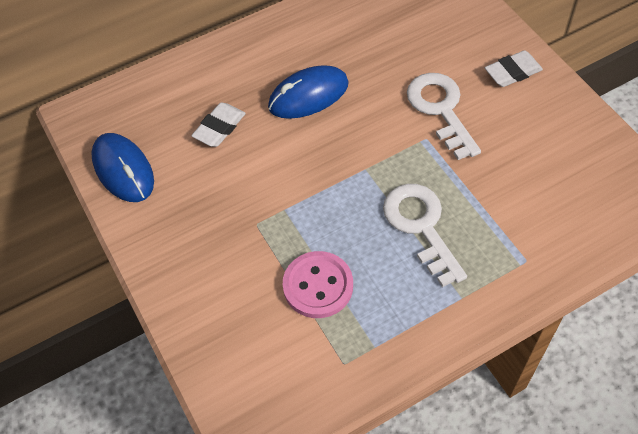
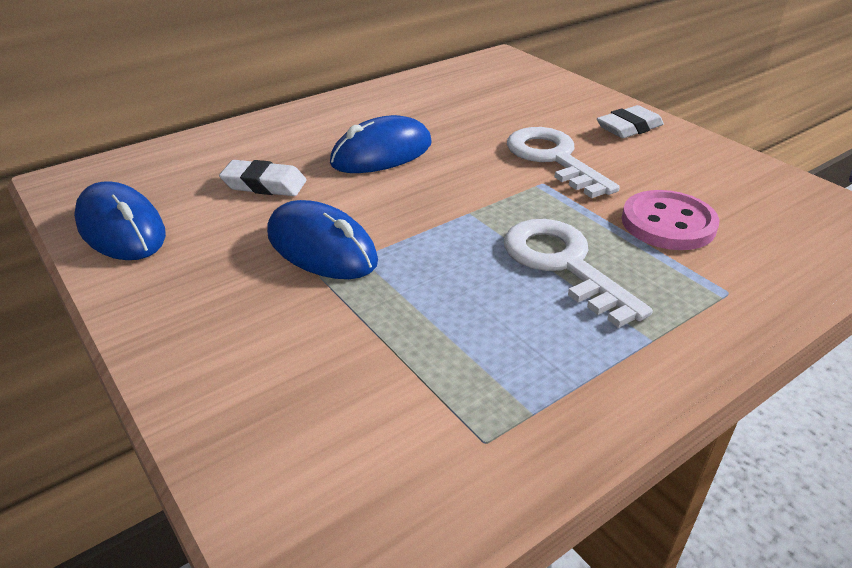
camera: 10 degrees left, 20 degrees down
white eraser [191,103,246,147] -> white eraser turned 75 degrees clockwise [219,160,306,196]
pink button [283,251,353,318] -> pink button moved to [622,190,720,250]
none -> blue mouse [267,200,378,279]

